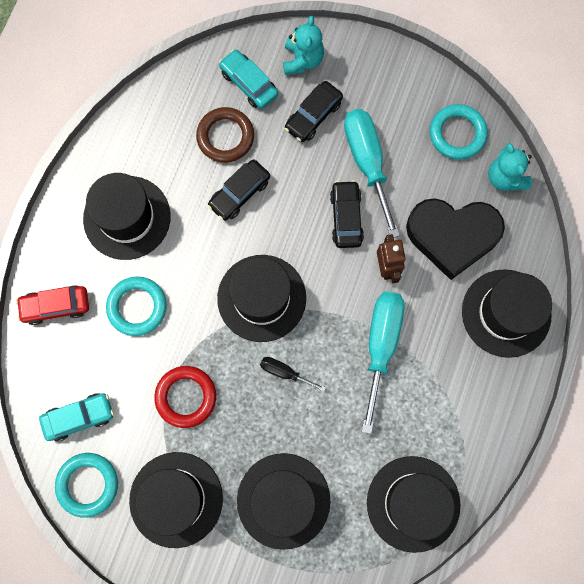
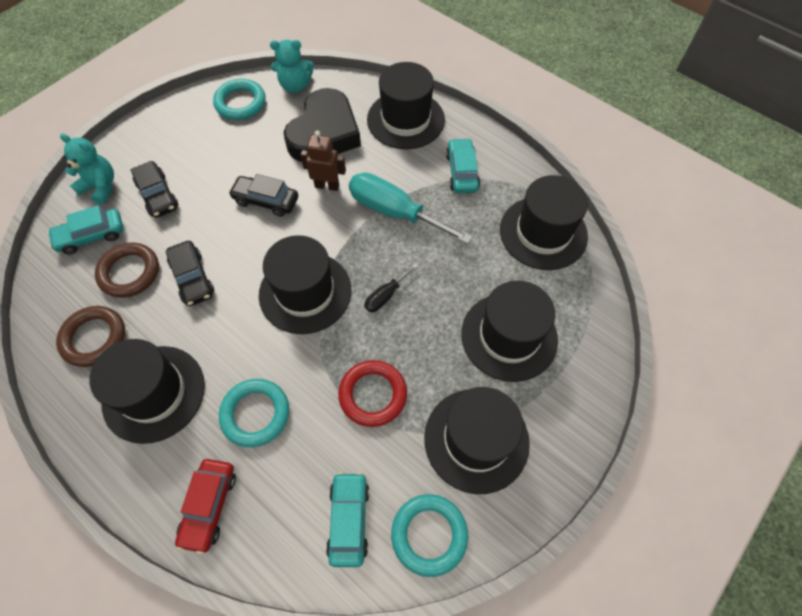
camera: 70 degrees left, 15 degrees down
turquoise screwdriver [344,109,400,237] -> none
none -> brown ring [56,306,125,367]
none -> turquoise car [446,138,480,193]

